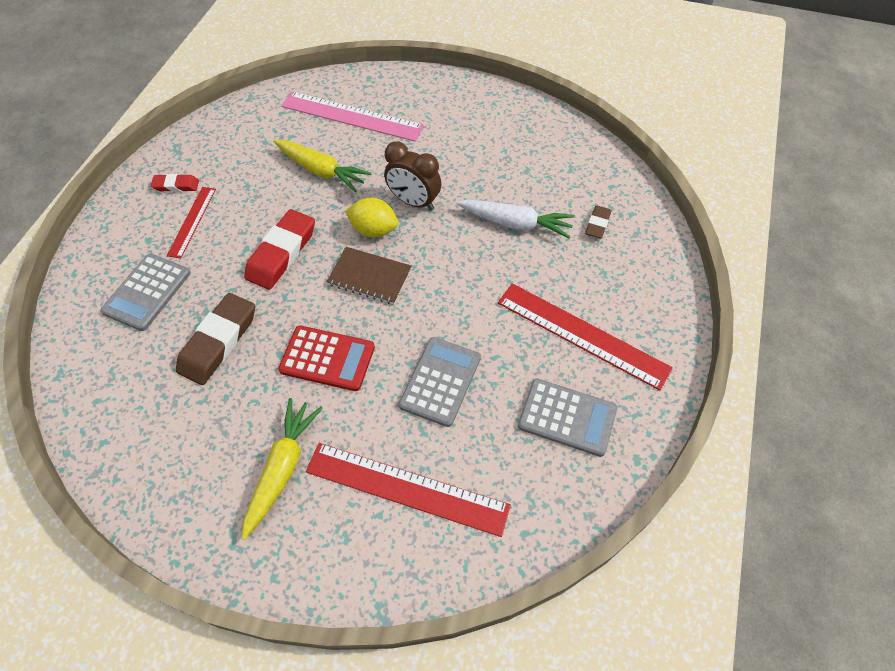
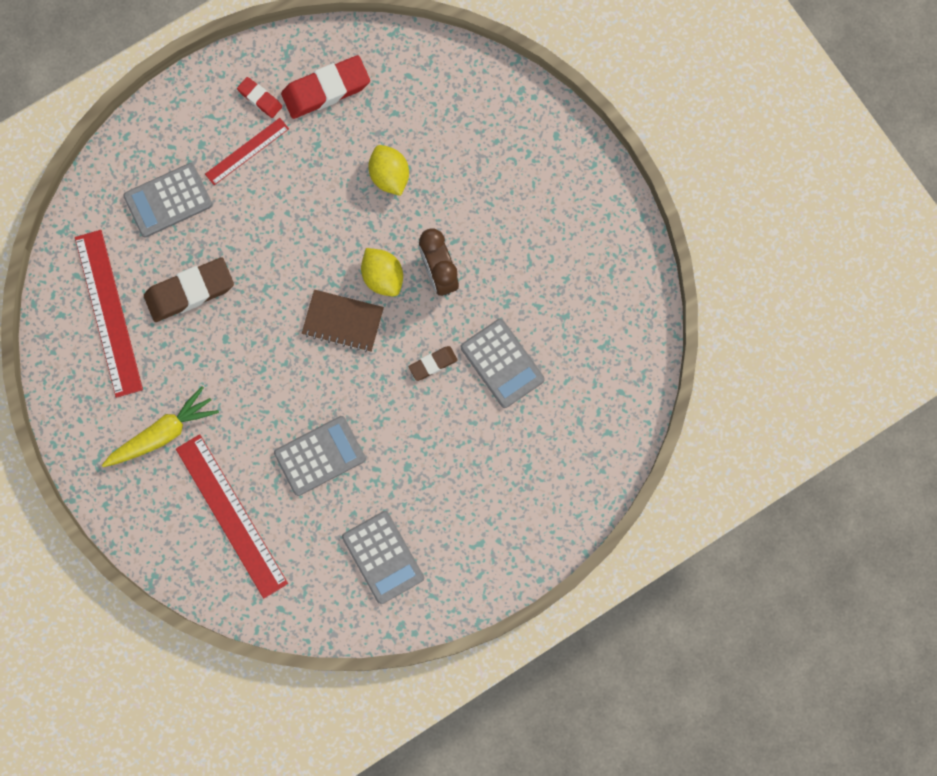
camera: 40 degrees right, 20 degrees up
red eraser [244,209,315,290] -> red eraser moved to [281,55,370,119]
yellow carrot [273,140,371,192] -> yellow lemon [368,145,409,196]
red calculator [278,326,375,391] -> none
pink ruler [282,91,424,142] -> none
brown notebook [327,247,412,304] -> brown notebook turned 45 degrees counterclockwise [302,290,384,352]
white carrot [456,199,575,238] -> grey calculator [461,319,545,408]
red ruler [498,283,673,391] -> red ruler moved to [75,230,143,398]
brown eraser [585,205,612,238] -> brown eraser moved to [409,346,458,381]

